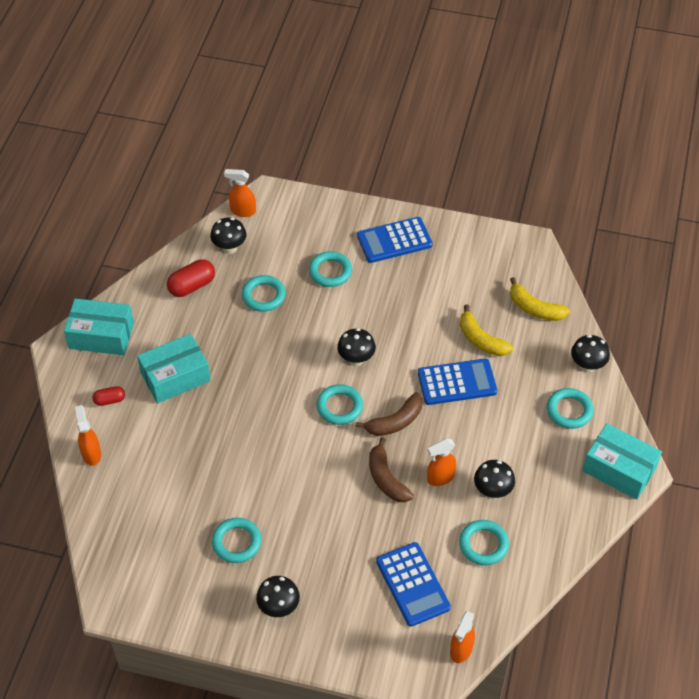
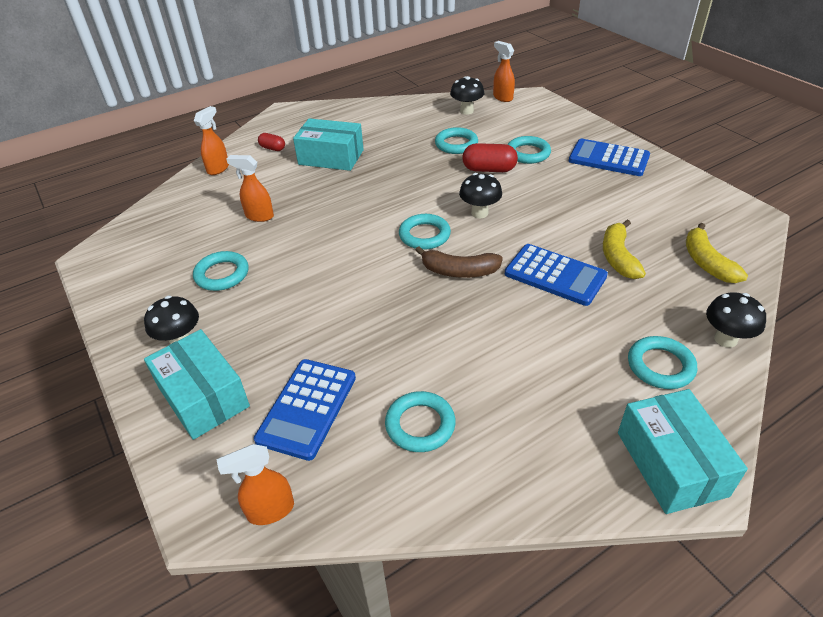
camera: 45 degrees right, 10 degrees down
turquoise box [64,298,134,355] -> turquoise box moved to [144,329,250,440]
red capsule [167,259,215,297] -> red capsule moved to [462,143,518,172]
brown banana [369,437,414,503] -> none
orange spray bottle [427,438,456,486] -> orange spray bottle moved to [226,155,274,222]
black mushroom [474,460,515,499] -> none

